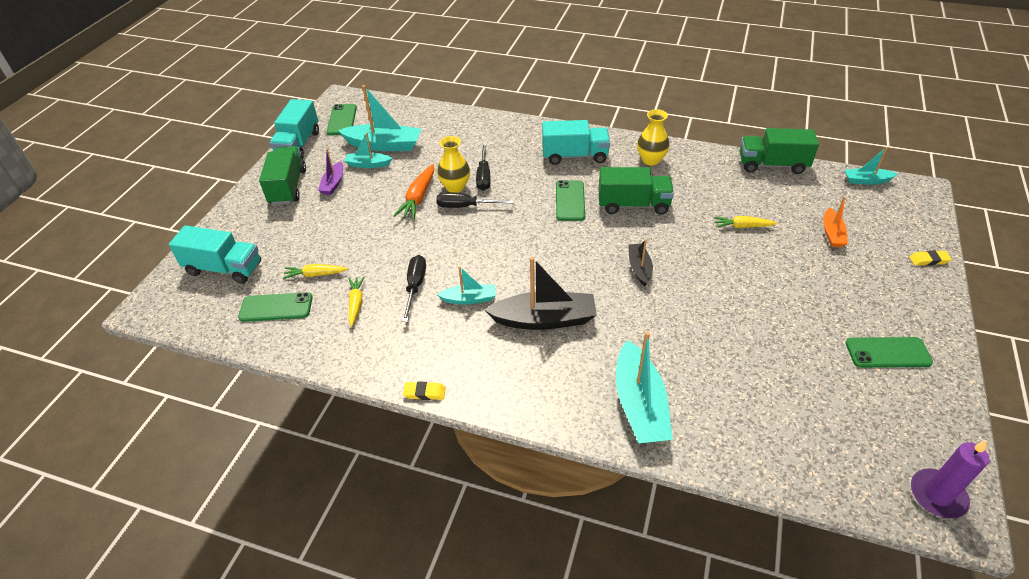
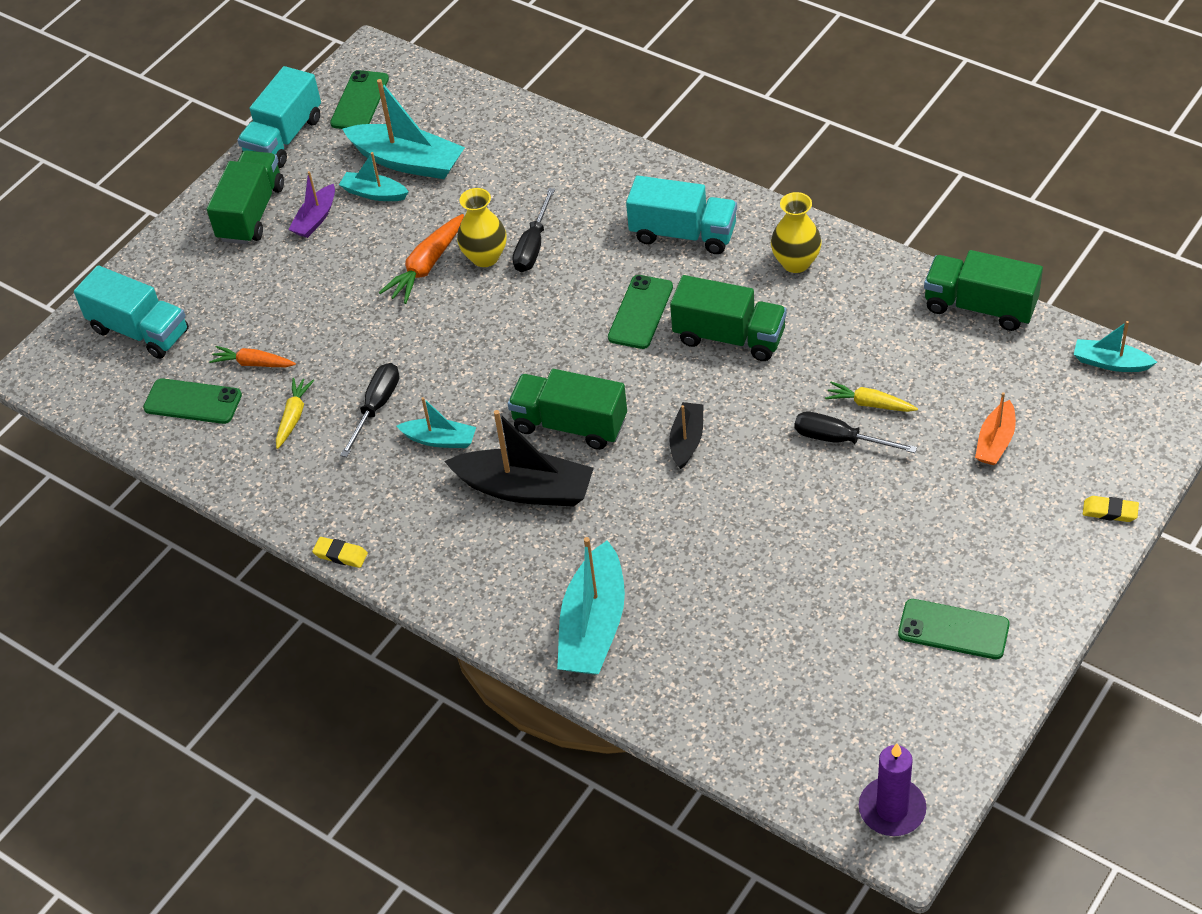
camera: 20 degrees right, 5 degrees up
yellow carrot [283,264,348,279] -> orange carrot [209,346,296,367]
black screwdriver [436,192,514,208] -> black screwdriver moved to [795,411,917,453]
none -> green truck [508,369,627,450]

